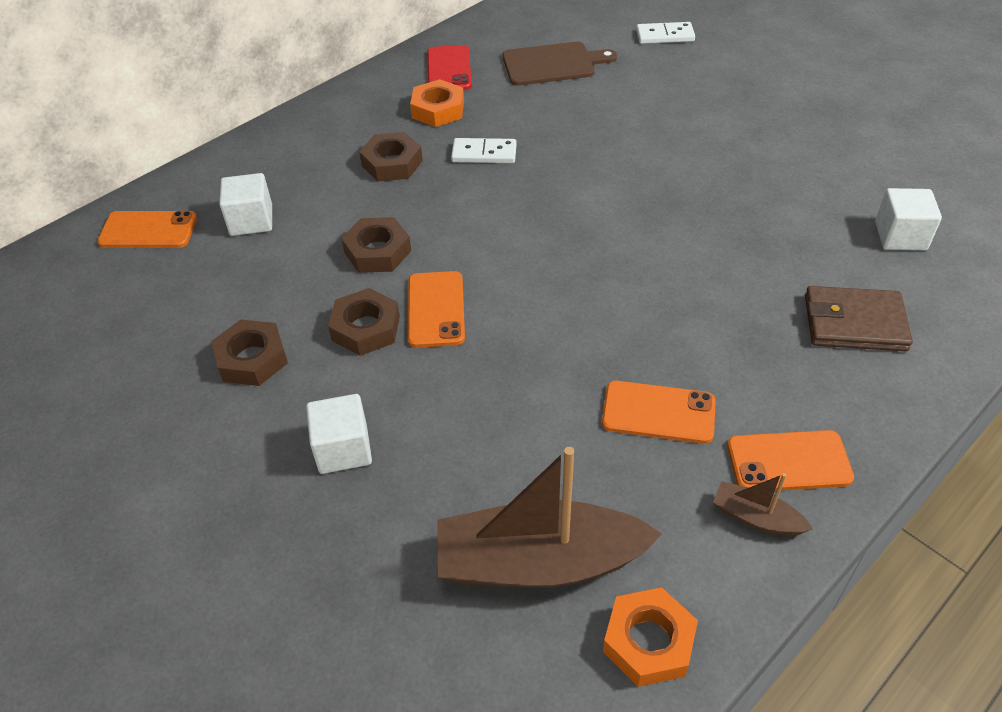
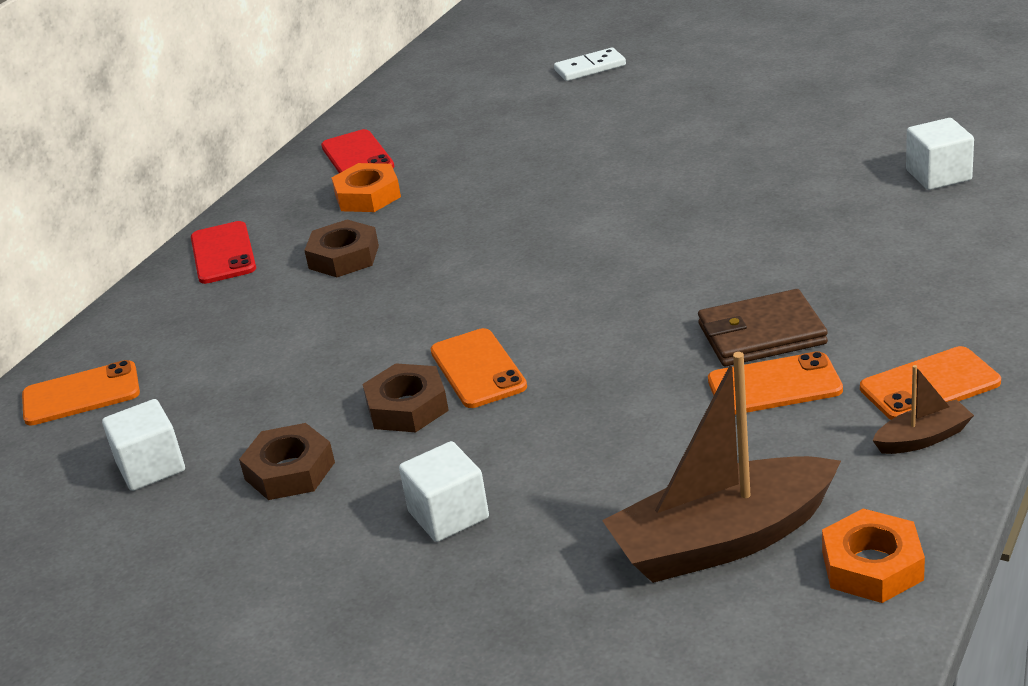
camera: 15 degrees left, 15 degrees down
white cube [219,173,272,236] -> white cube moved to [102,399,185,491]
brown nut [341,217,411,273] -> none
white domino [451,138,517,163] -> none
brown cutting board [503,42,617,86] -> none
brown boat [713,473,813,536] -> brown boat turned 150 degrees clockwise [872,365,974,454]
brown wallet [805,286,913,352] -> brown wallet moved to [698,289,828,366]
none -> red phone [191,221,256,284]

